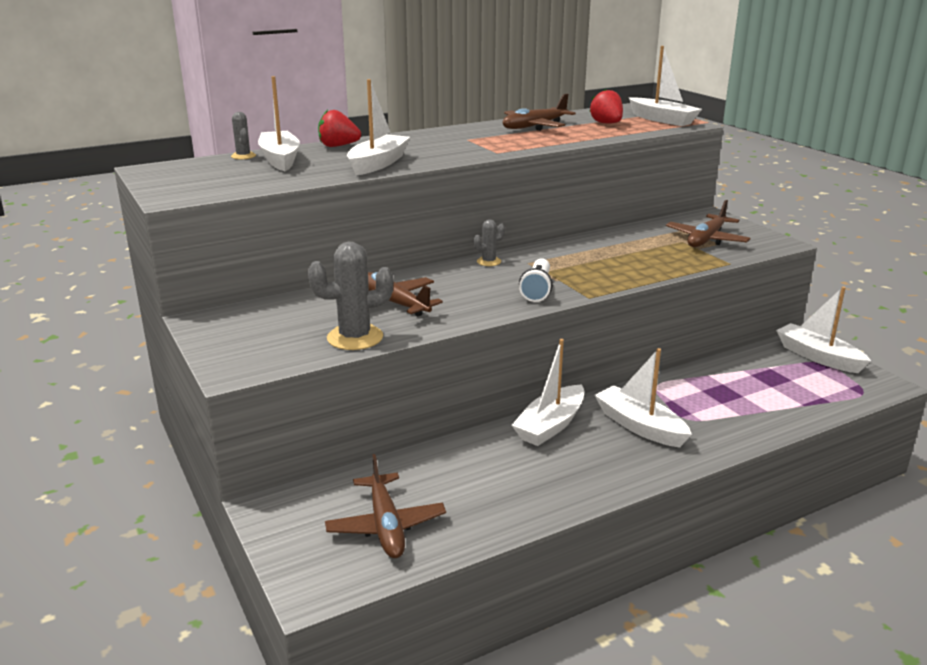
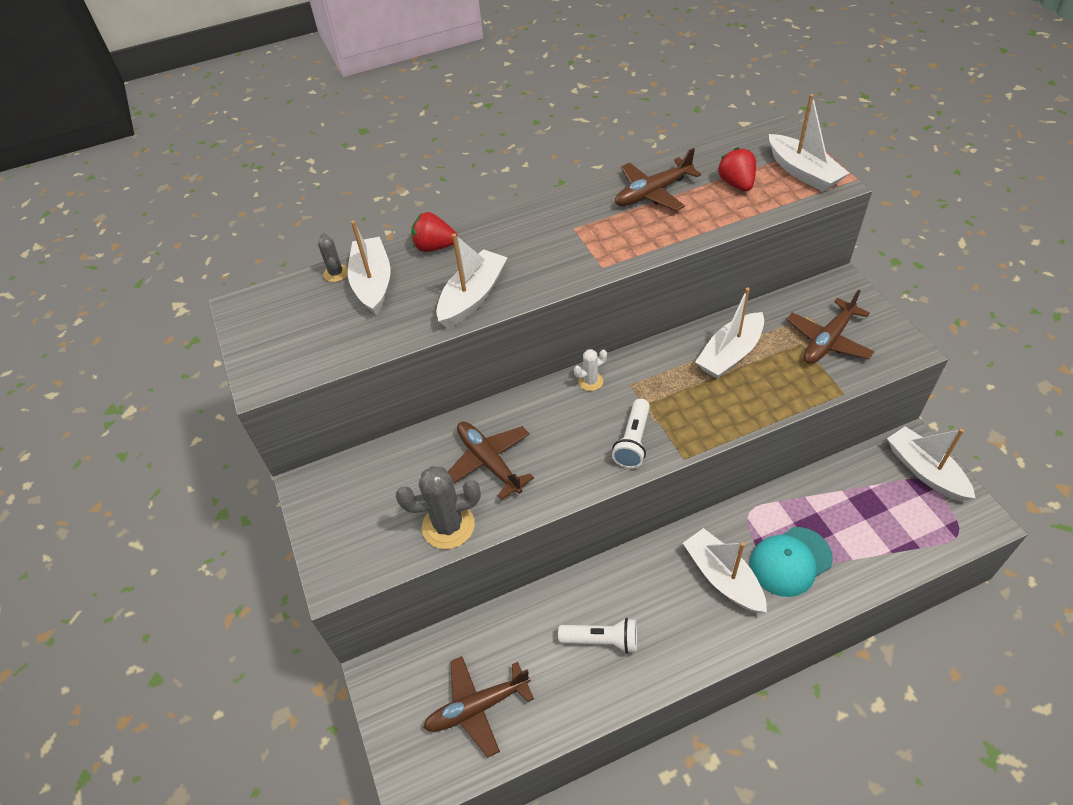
camera: 10 degrees right, 25 degrees up
brown plane [325,454,446,558] -> brown plane turned 75 degrees clockwise [423,656,534,758]
grey cactus [474,219,505,266] -> white cactus [574,349,607,391]
white boat [512,339,584,446] -> white boat moved to [695,288,764,379]
none -> white flashlight [558,618,637,653]
none -> turquoise cap [750,527,833,597]

